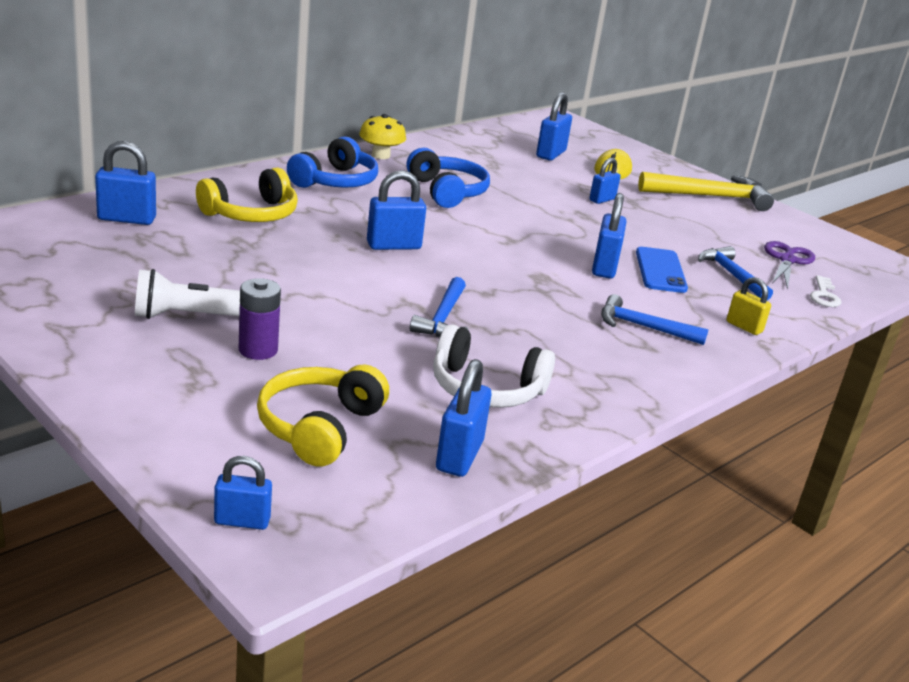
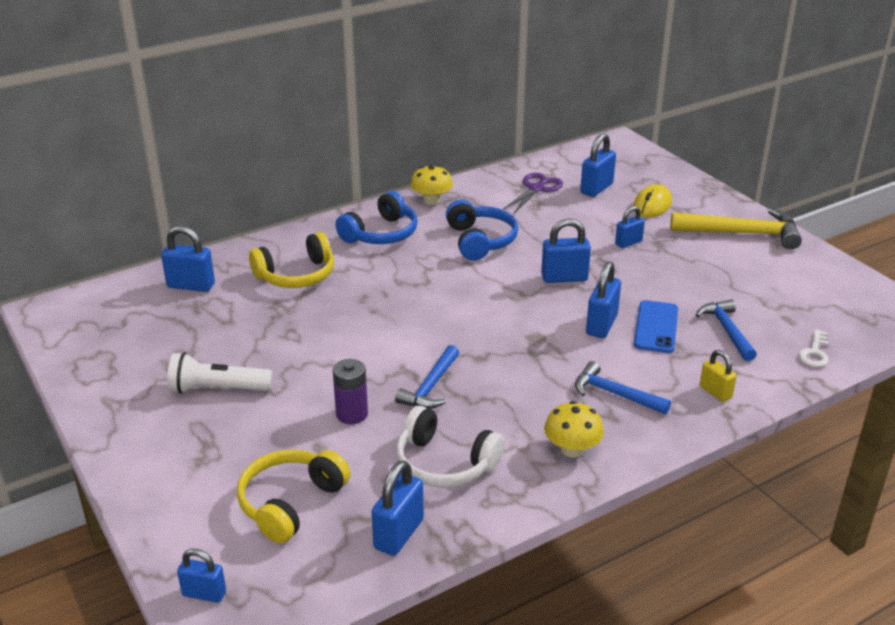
camera: 15 degrees right, 5 degrees up
purple battery [239,278,281,360] -> purple battery moved to [333,359,368,424]
blue padlock [367,170,426,250] -> blue padlock moved to [541,218,591,283]
purple scissors [764,241,815,290] -> purple scissors moved to [503,173,563,213]
none -> yellow mushroom [544,401,604,457]

